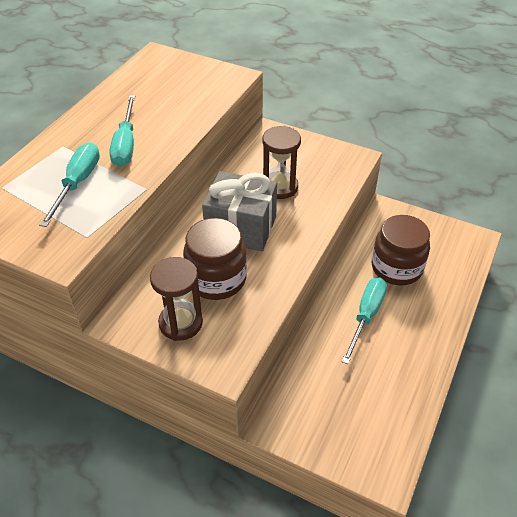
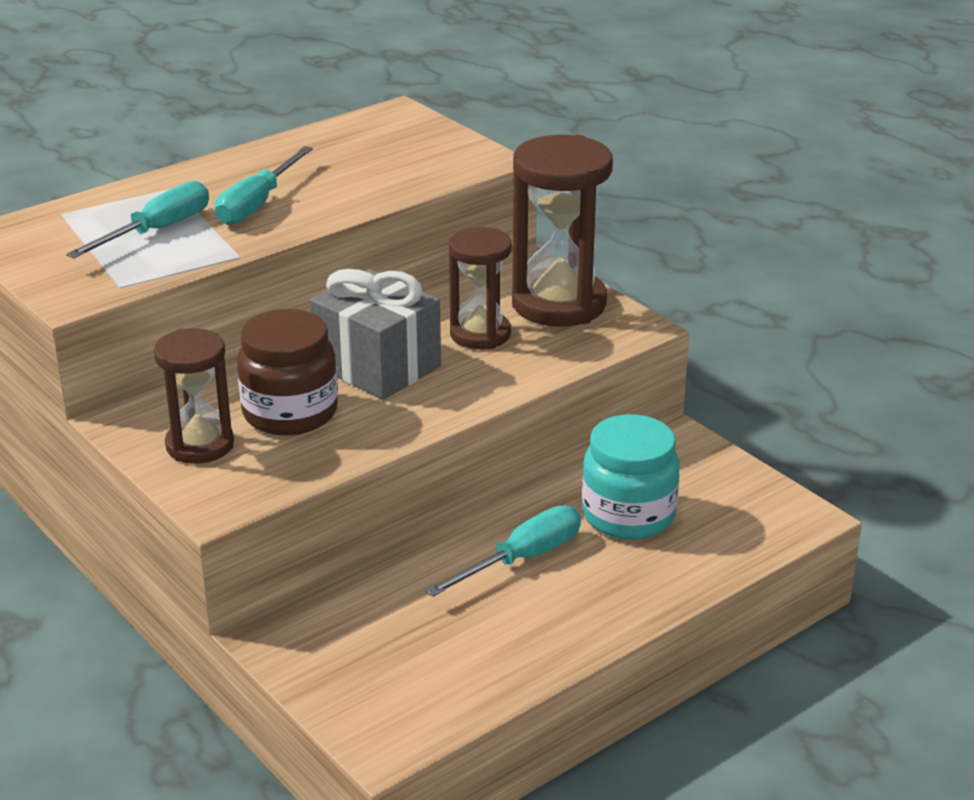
camera: 25 degrees right, 15 degrees down
brown jar [372,215,430,285] -> turquoise jar [582,415,680,540]
none -> brown hourglass [512,135,613,326]

